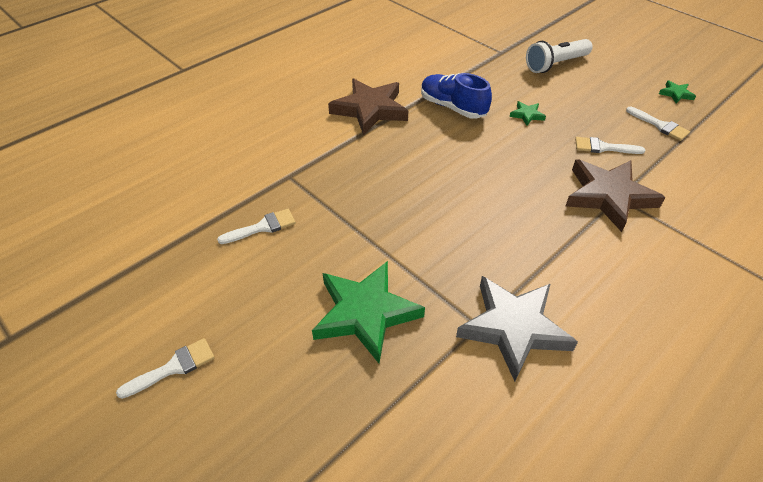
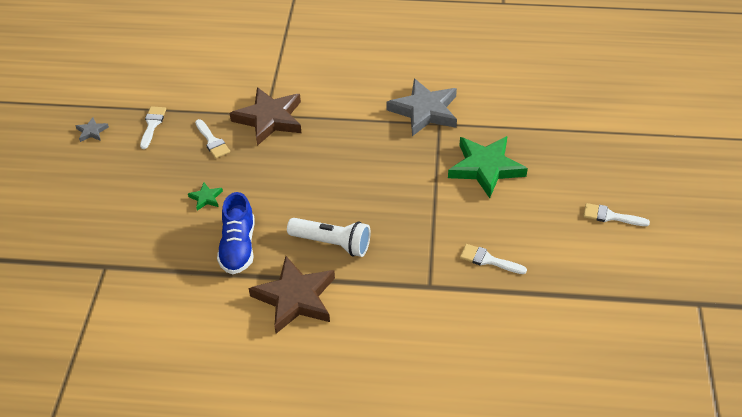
camera: 130 degrees left, 0 degrees up
white flashlight [526,39,593,73] -> white flashlight moved to [287,218,371,257]
green star [659,80,696,104] -> grey star [76,117,109,142]

